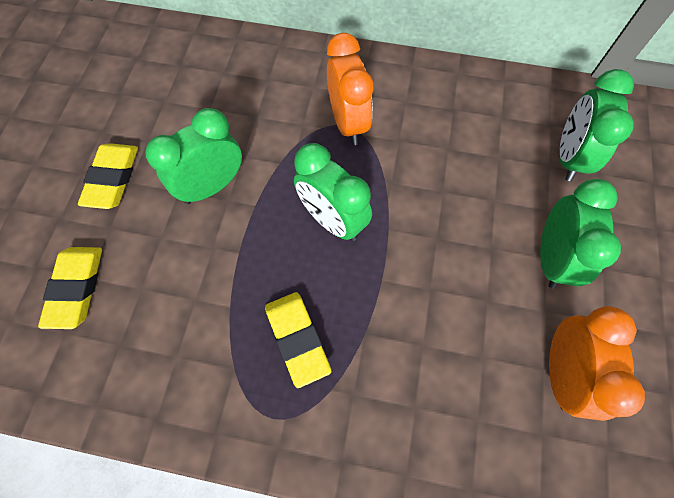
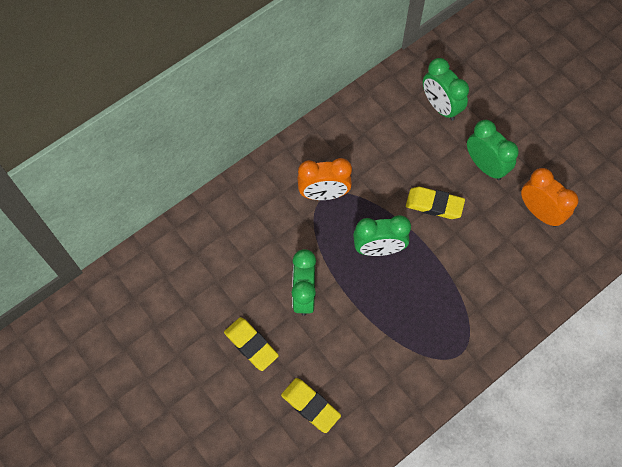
camera: 50 degrees left, 0 degrees up
yellow eraser [265,292,331,388] -> yellow eraser moved to [406,187,465,219]
orange clock [327,33,374,145] -> orange clock turned 150 degrees clockwise [297,158,352,200]

